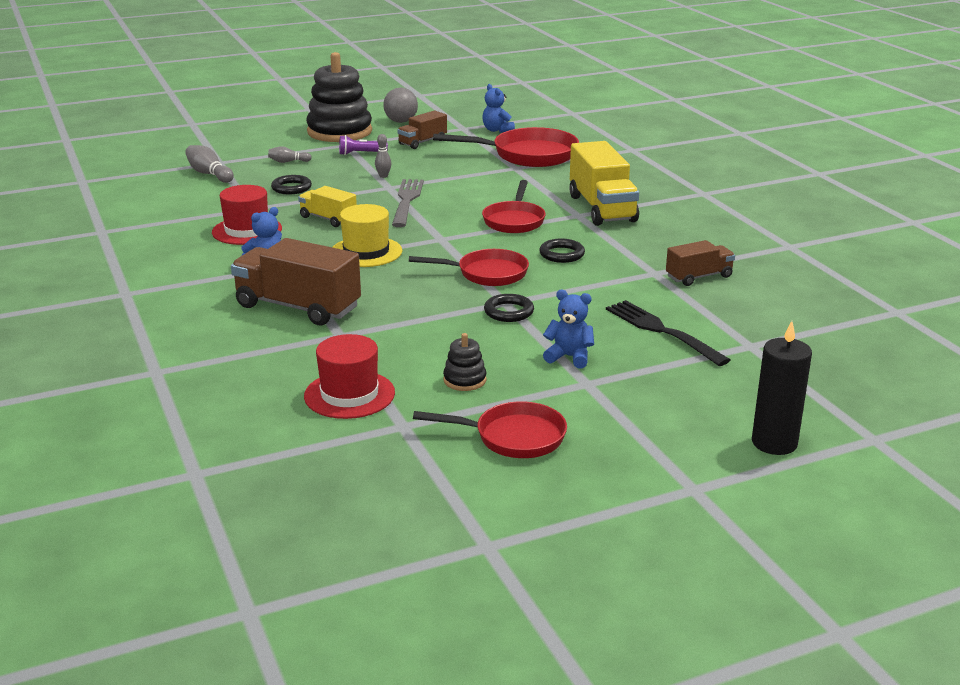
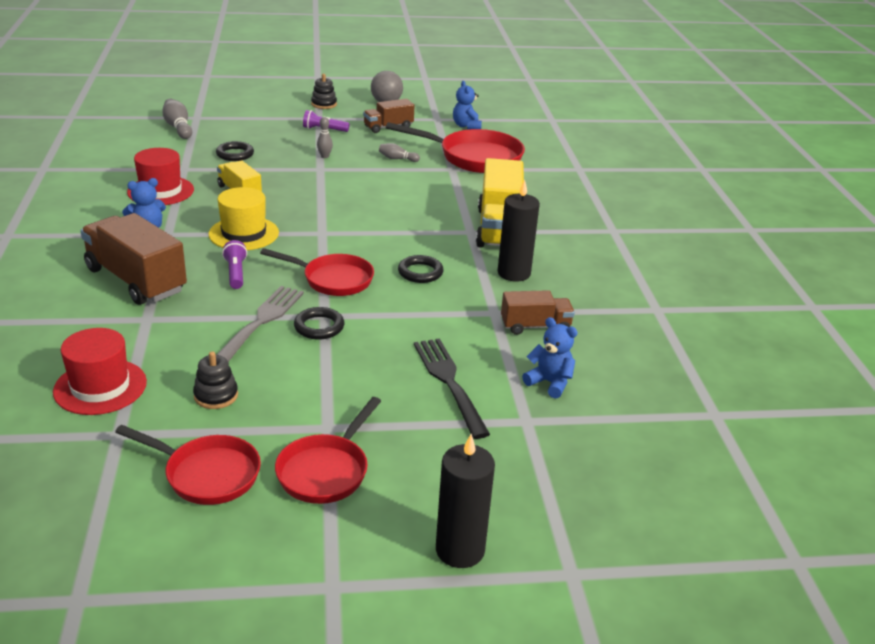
camera: 15 degrees right, 5 degrees up
grey bowling pin [268,146,312,163] -> grey bowling pin moved to [379,143,420,162]
black stacking toy [306,52,372,142] -> black stacking toy [311,74,337,109], size x0.42
grey fork [392,179,424,227] -> grey fork moved to [217,286,304,362]
red pan [482,180,546,233] -> red pan moved to [275,397,381,504]
blue teddy bear [543,290,594,368] -> blue teddy bear moved to [522,317,578,398]
none -> purple flashlight [222,240,247,289]
none -> black candle [498,180,540,282]

